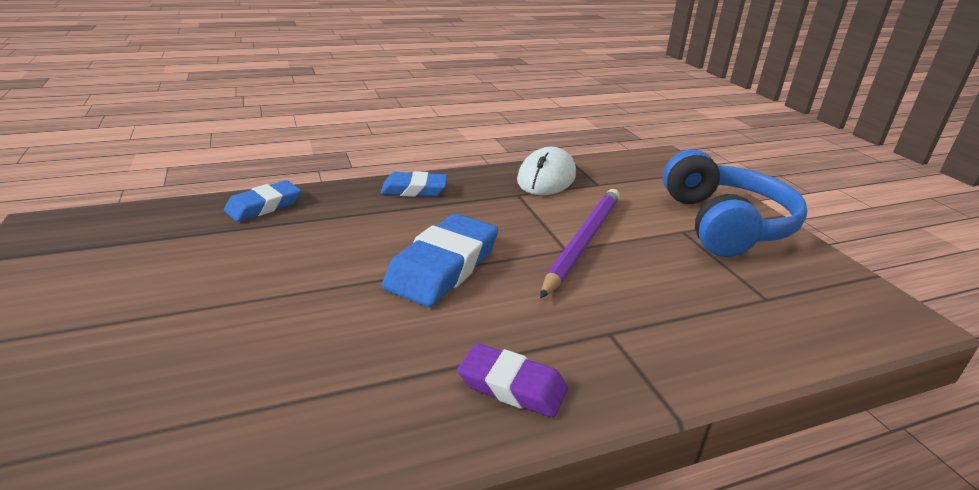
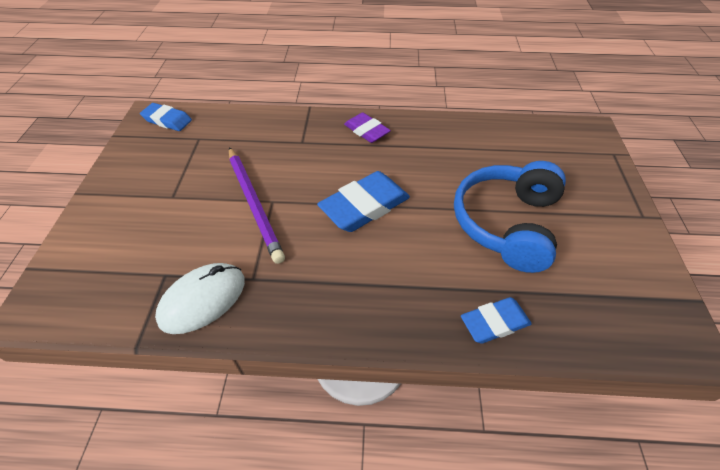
camera: 155 degrees left, 20 degrees up
blue eraser [380,171,447,197] -> blue eraser moved to [140,103,192,131]
purple pencil [540,189,620,298] -> purple pencil turned 75 degrees counterclockwise [229,147,285,264]
blue headphones [663,150,807,257] -> blue headphones moved to [454,161,566,273]

